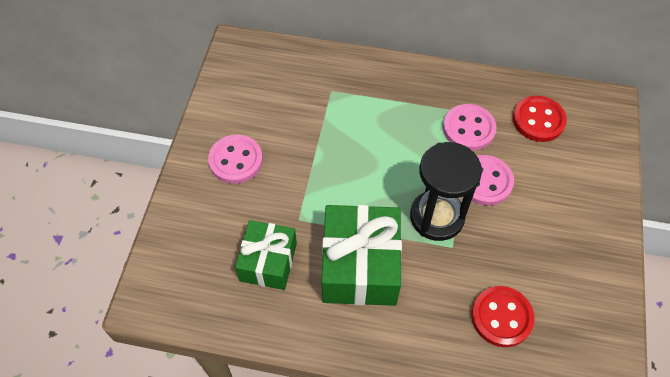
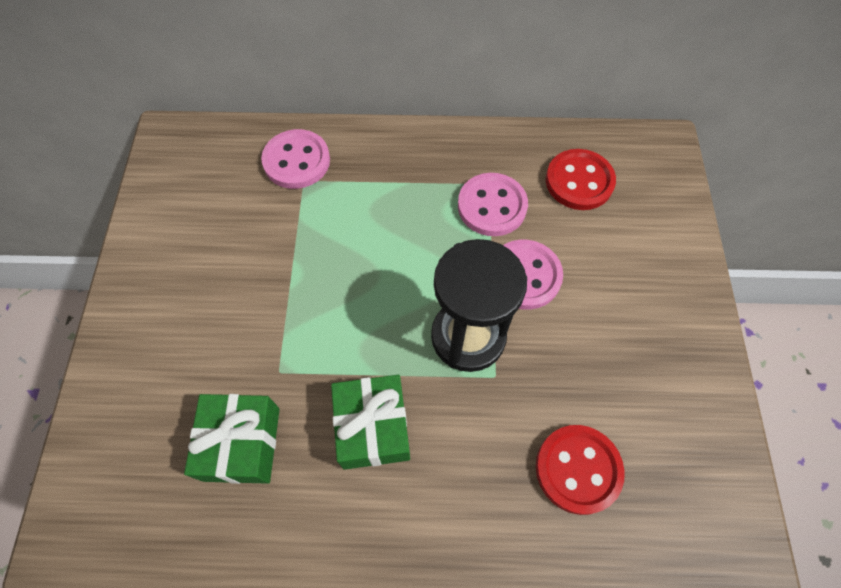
camera: 10 degrees left, 5 degrees up
pink button [208,135,263,184] -> pink button moved to [261,129,330,189]
green gift [321,205,402,306] -> green gift [331,375,410,470], size x0.65

